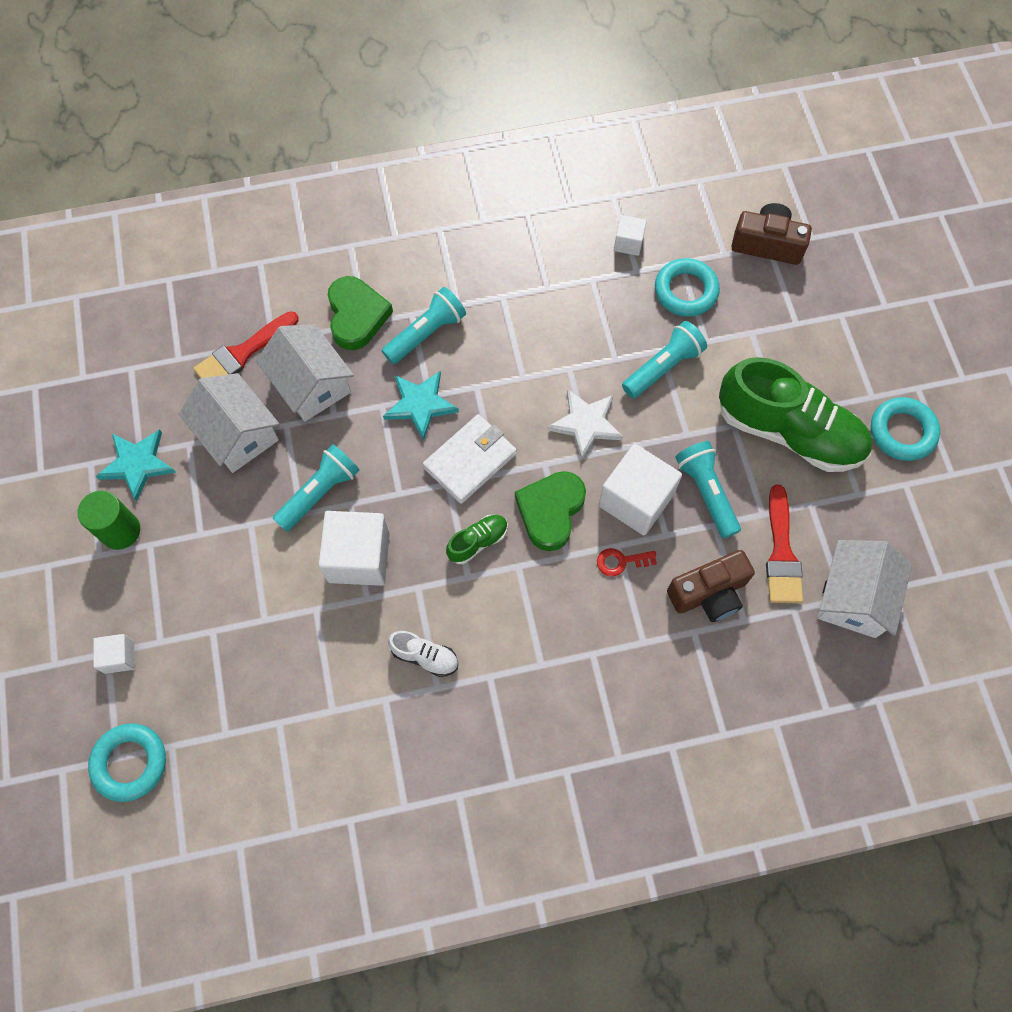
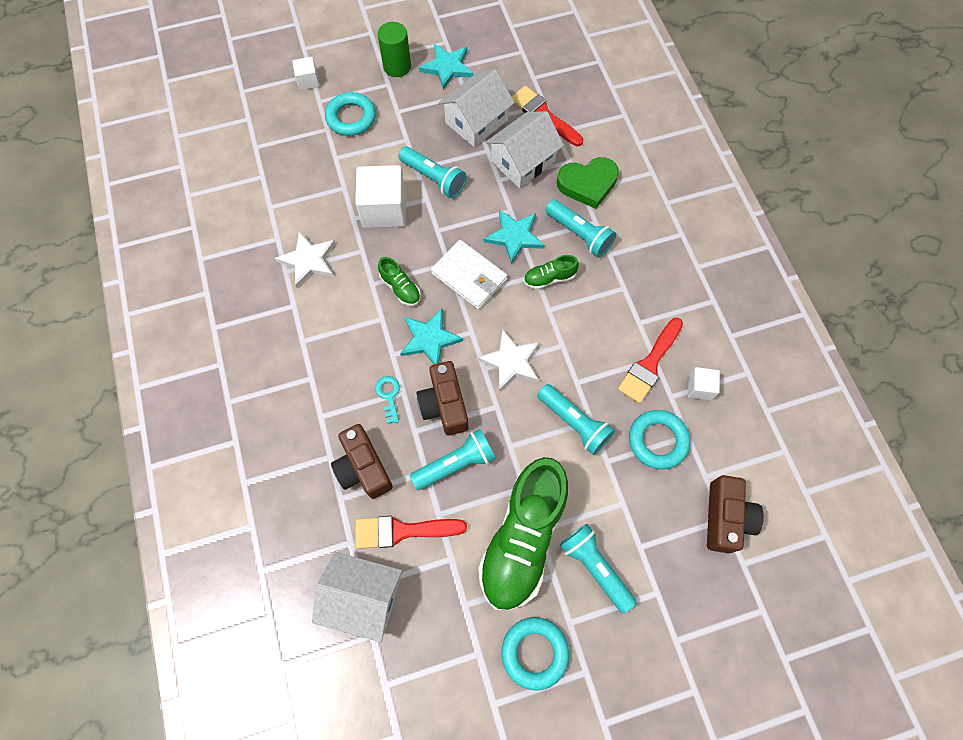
camera: 85 degrees right, 0 degrees up
turquoise ring [88,723,166,802] -> turquoise ring moved to [325,92,376,136]
white shoe [388,631,458,677] -> white star [275,231,336,288]
green heart [515,471,586,551] -> turquoise star [400,309,463,364]
red key [597,548,657,577] -> turquoise key [375,376,400,424]
white cube [599,444,682,535] -> brown camera [417,361,468,436]
none -> green shoe [524,255,579,290]
none -> turquoise flashlight [560,524,637,613]
none -> red brush [618,318,683,404]

